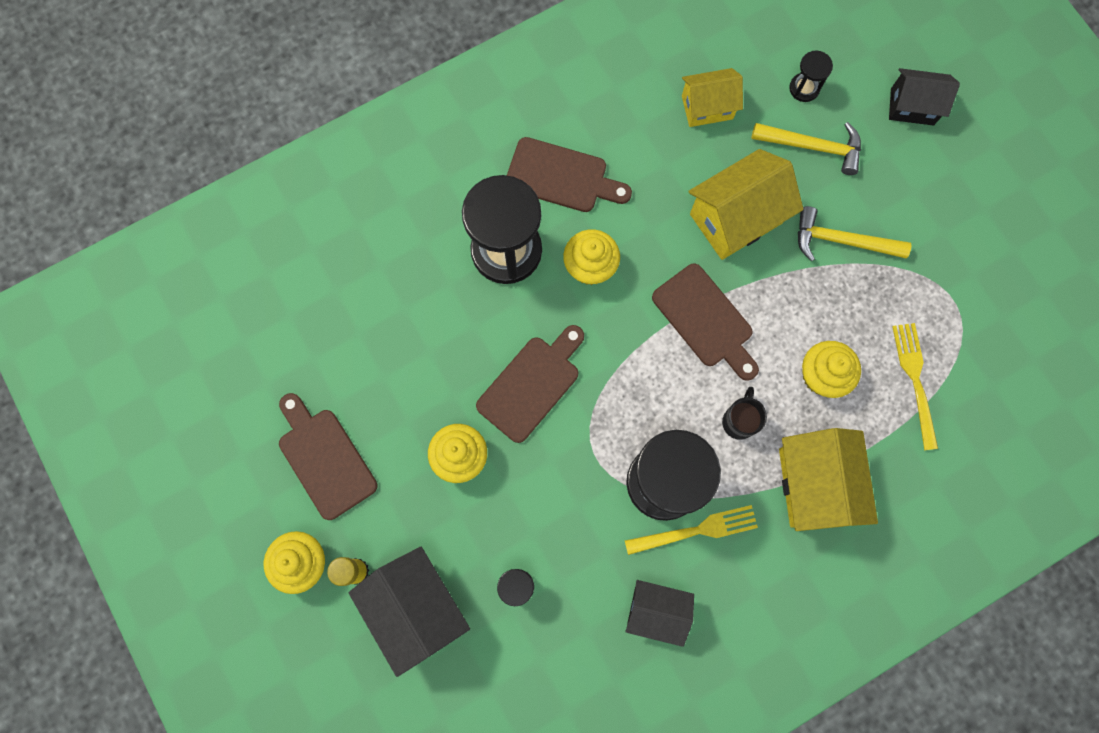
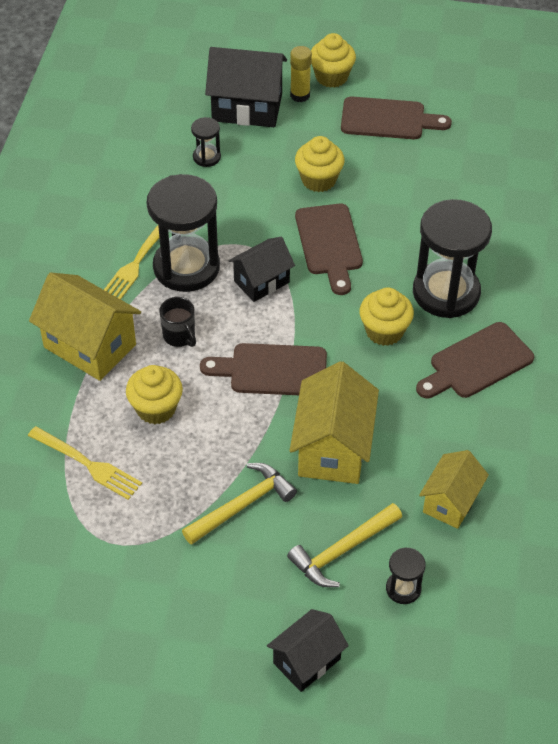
camera: 130 degrees right, 25 degrees down
black house [625,580,694,647] -> black house moved to [228,237,295,302]

